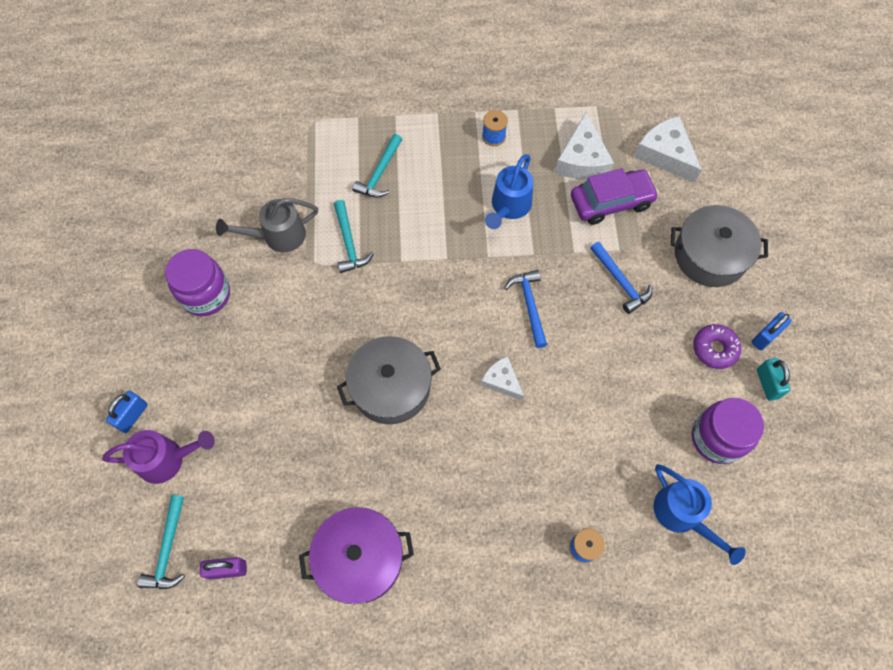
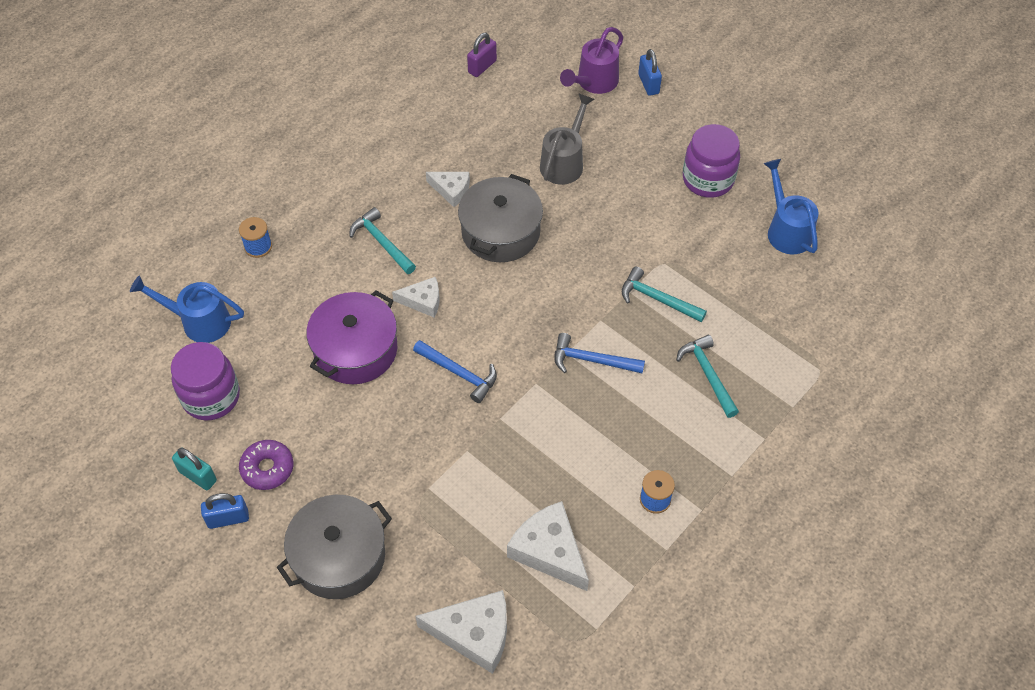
camera: 135 degrees right, 10 degrees down
turquoise hammer [137,495,185,589] -> turquoise hammer moved to [350,207,416,274]
grey watering can [216,198,318,252] -> grey watering can moved to [540,94,595,185]
purple pot [299,507,414,604] -> purple pot moved to [306,291,398,384]
blue watering can [485,154,533,229] -> blue watering can moved to [763,159,818,254]
purple car [571,168,659,225] -> none
blue hammer [590,242,652,314] -> blue hammer moved to [554,333,645,373]
blue padlock [752,312,792,350] -> blue padlock turned 75 degrees clockwise [201,493,249,529]
none -> white cheese [426,172,470,207]

